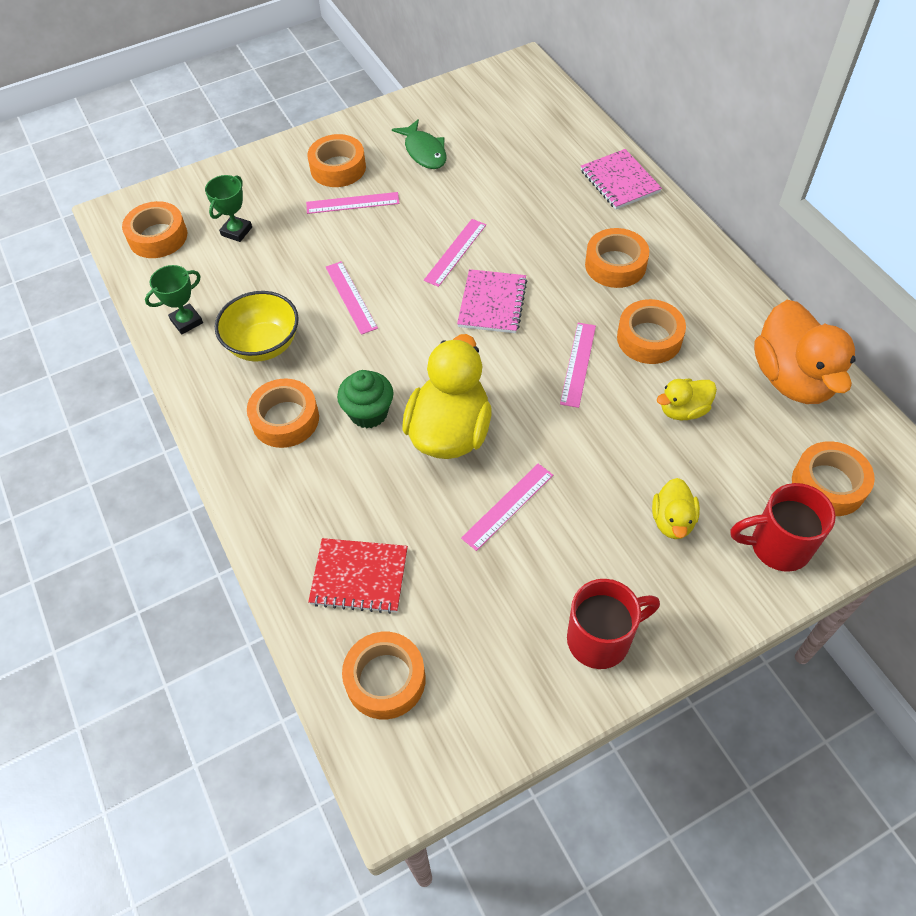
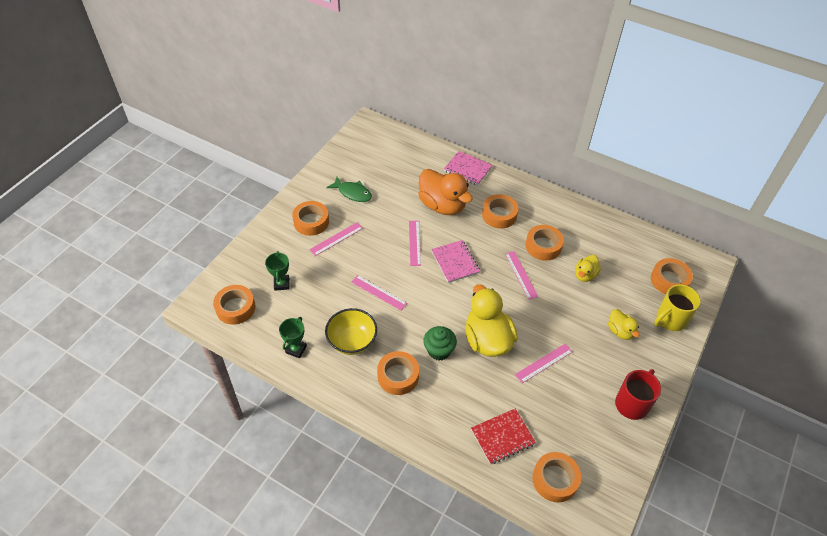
camera: 35 degrees left, 5 degrees down
pink ruler [461,464,553,551] -> pink ruler turned 45 degrees clockwise [515,344,573,383]
red mug [731,483,836,572] -> yellow mug [654,284,701,331]
orange duck [754,300,856,404] -> orange duck moved to [418,169,473,215]

